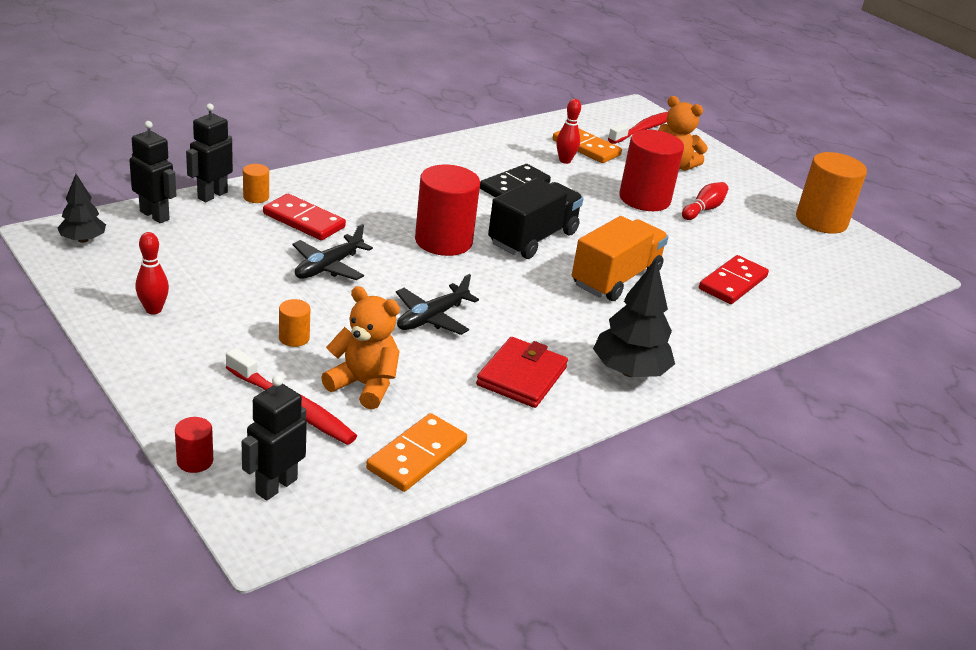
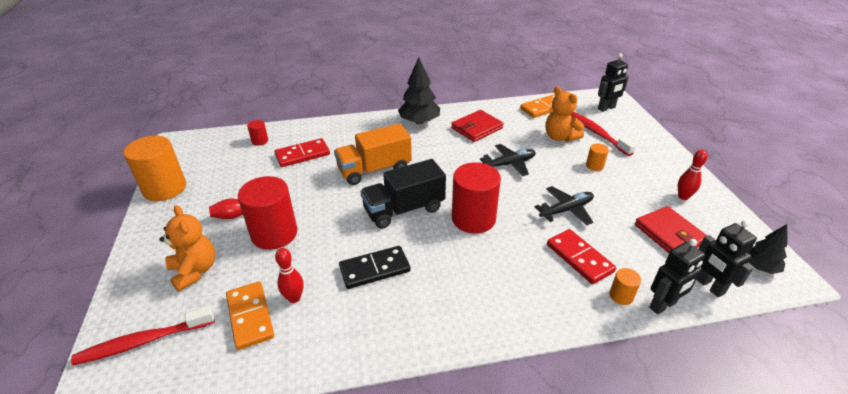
camera: 150 degrees left, 5 degrees up
red cylinder [175,417,213,473] -> red cylinder moved to [247,120,268,146]
none -> red wallet [635,206,707,253]

